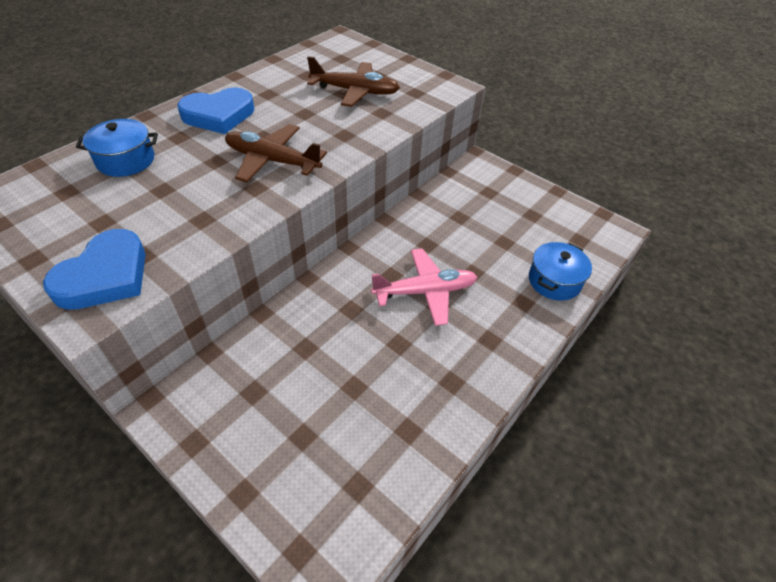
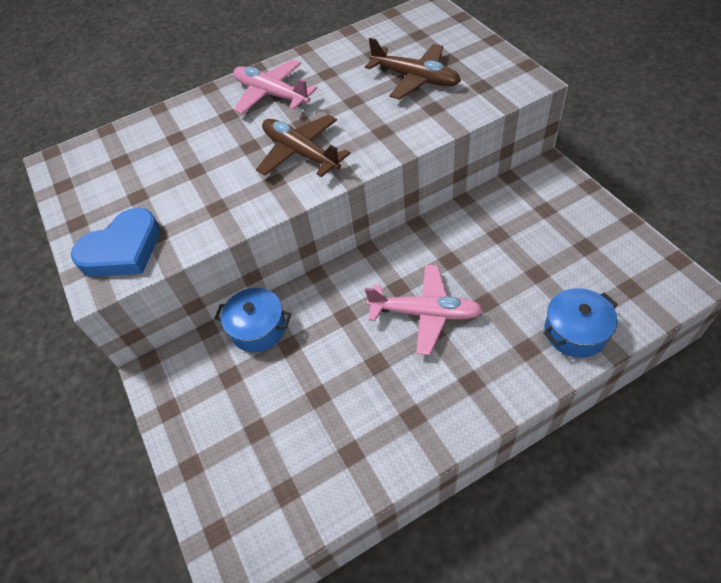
camera: 30 degrees right, 5 degrees up
blue pot [76,119,158,177] -> blue pot moved to [214,288,291,353]
blue heart [177,87,254,134] -> pink plane [233,59,318,114]

